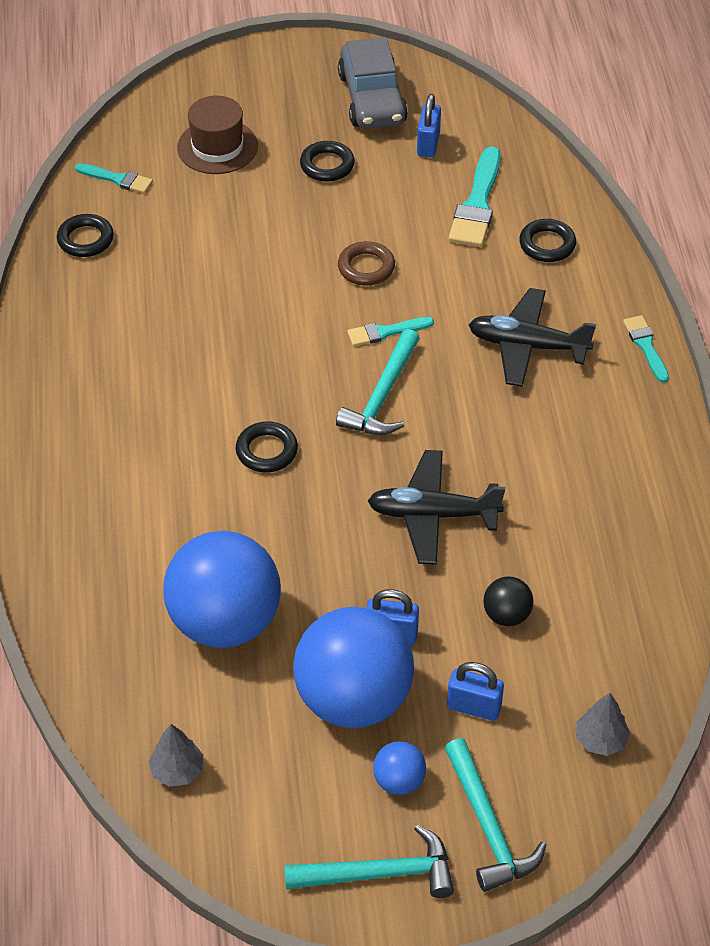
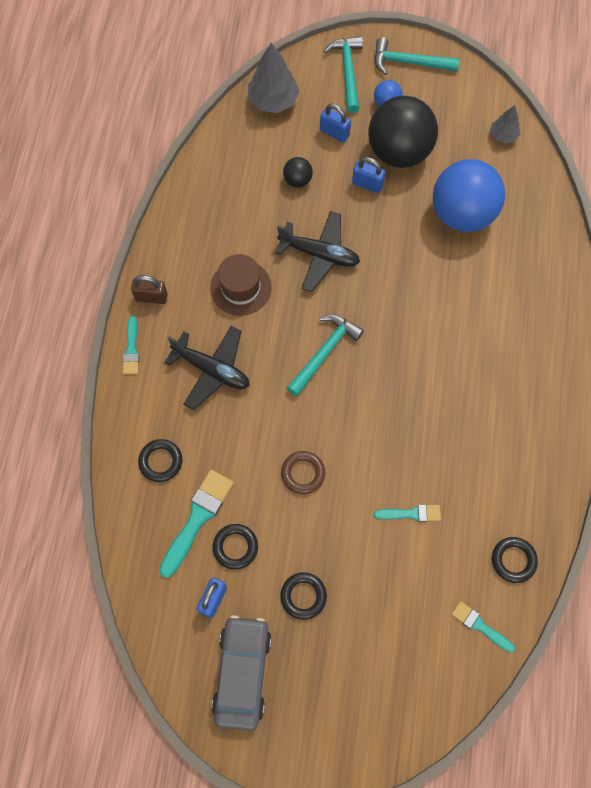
camera: 165 degrees left, 20 degrees up
brown hat [177,96,258,174] -> brown hat moved to [210,254,272,316]
black ring [236,422,298,472] -> black ring moved to [213,524,258,570]
blue ball [293,607,414,728] -> black ball [368,96,438,168]
turquoise brush [347,317,434,346] -> turquoise brush moved to [374,505,441,522]
grey tree [576,693,630,756] -> grey tree [248,42,300,113], size x1.74
none -> brown padlock [131,275,168,304]

